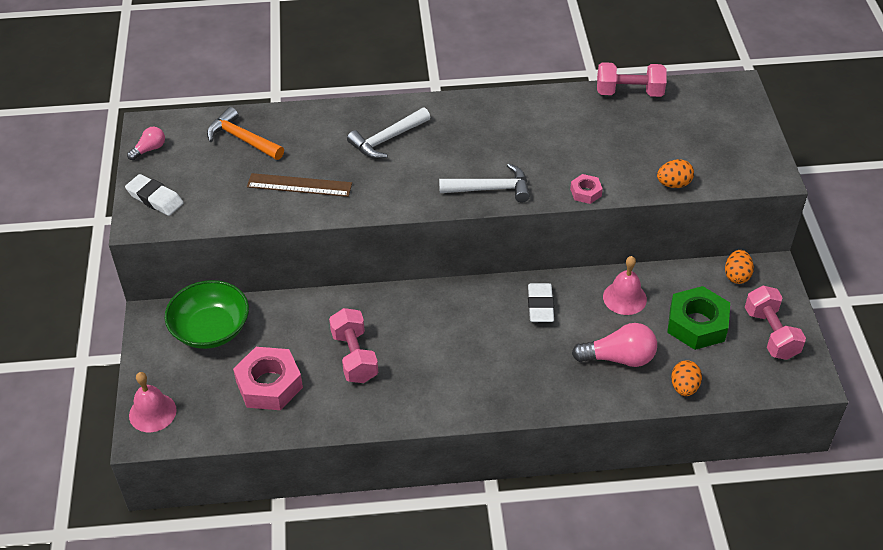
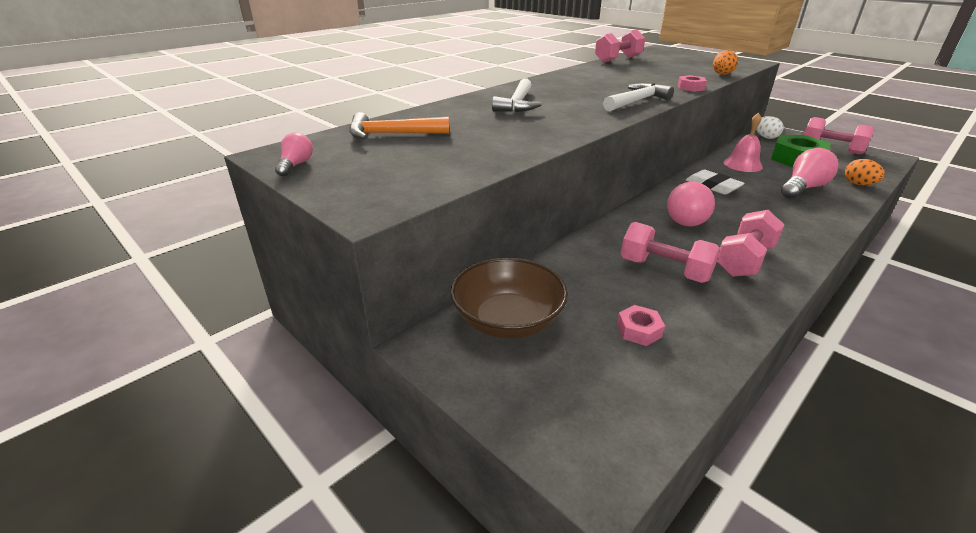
camera: 40 degrees left, 15 degrees down
white eraser [125,174,184,216] -> none
pink bell [129,372,177,432] -> none
green bowl [165,280,249,349] -> brown bowl [450,258,568,338]
pink nut [233,347,303,410] -> pink nut [617,305,665,346], size x0.50
brown ruler [247,173,352,197] -> none
orange egg [725,250,754,284] -> white egg [756,116,784,139]
none -> pink light bulb [667,182,715,227]
none -> pink dumbbell [717,210,785,277]

